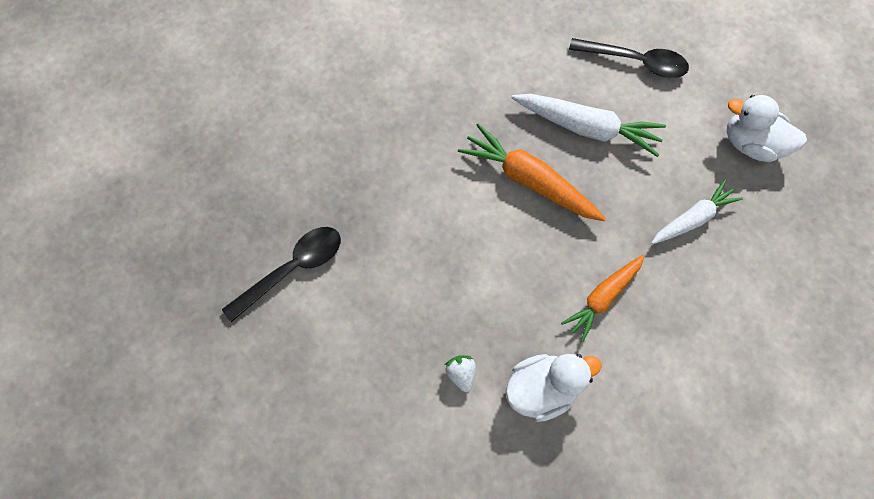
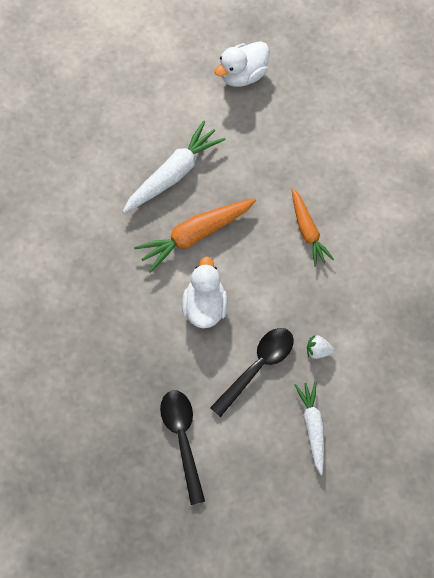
camera: 65 degrees left, 0 degrees up
white duck [506,354,602,422] -> white duck moved to [182,256,228,328]
black spoon [569,38,689,78] -> black spoon moved to [210,328,294,417]
white carrot [651,180,743,244] -> white carrot moved to [295,381,324,475]

